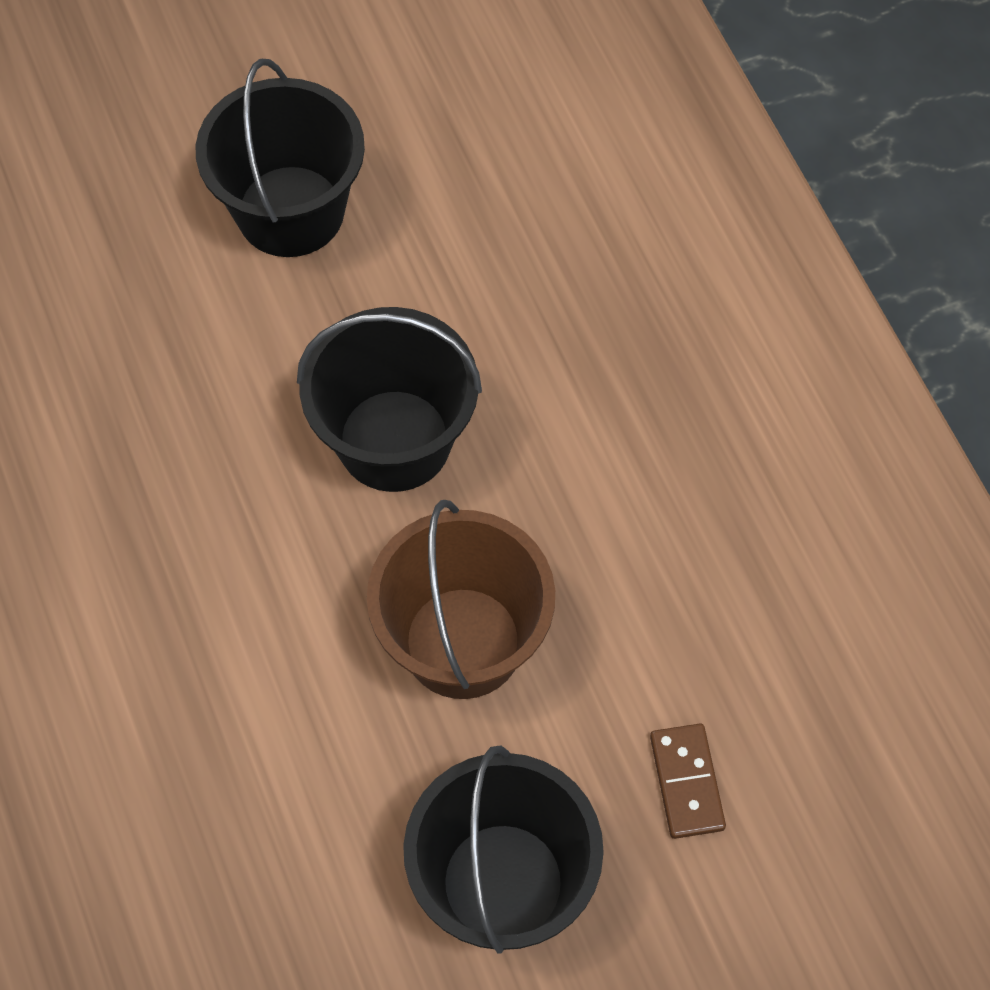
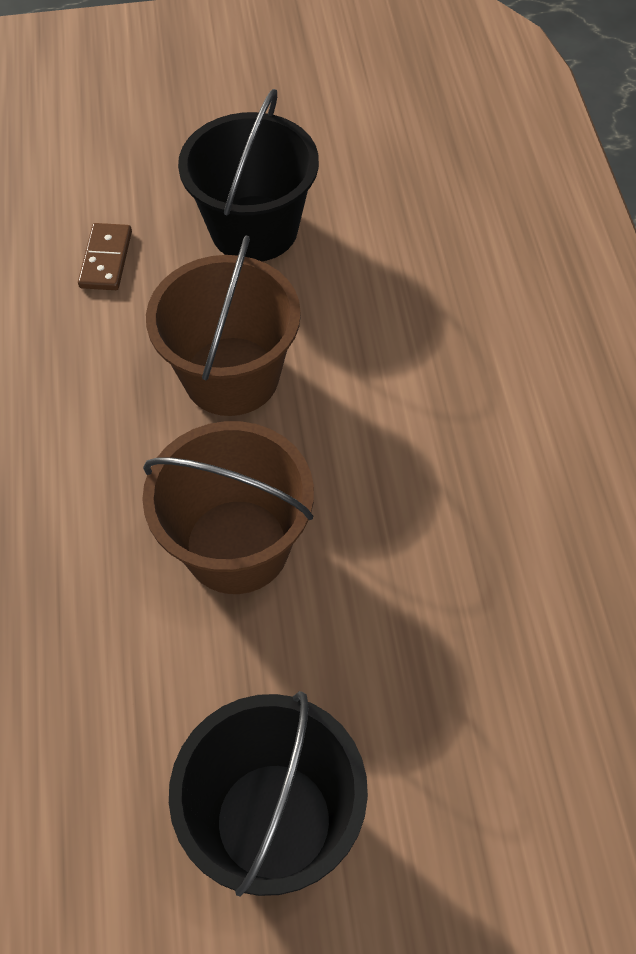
camera: 165 degrees left, 5 degrees down
black bucket [297,307,482,492] -> brown bucket [142,421,314,594]

